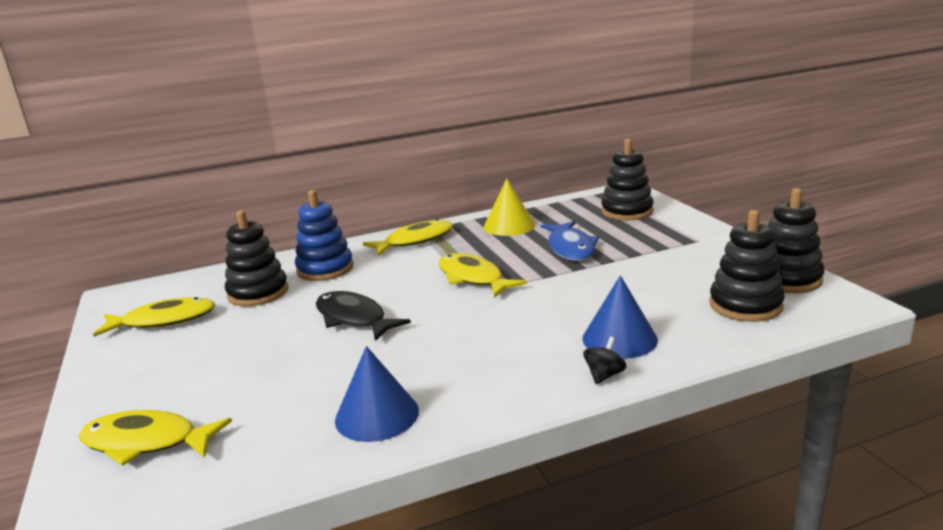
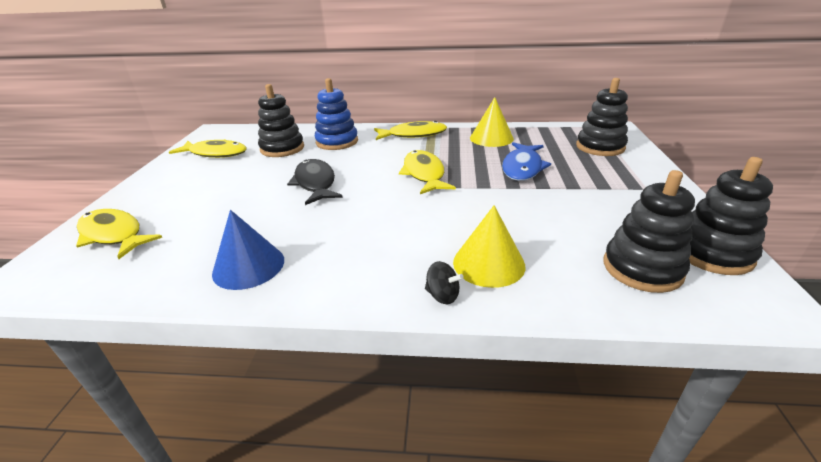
camera: 25 degrees right, 10 degrees up
blue cone [582,275,658,359] -> yellow cone [453,205,526,288]
black spinning top [583,337,627,384] -> black spinning top turned 60 degrees clockwise [425,261,464,304]

